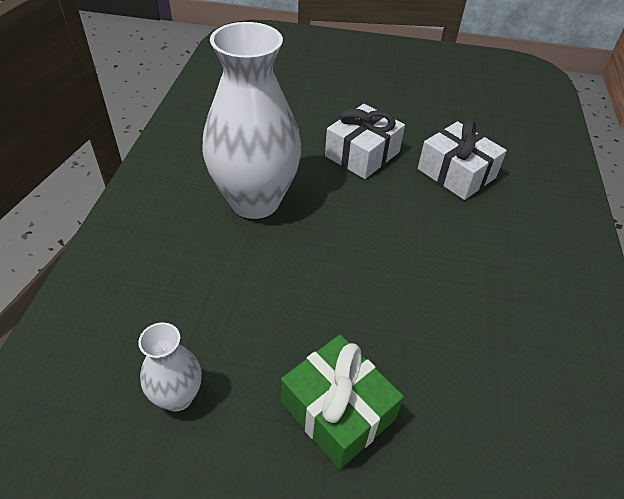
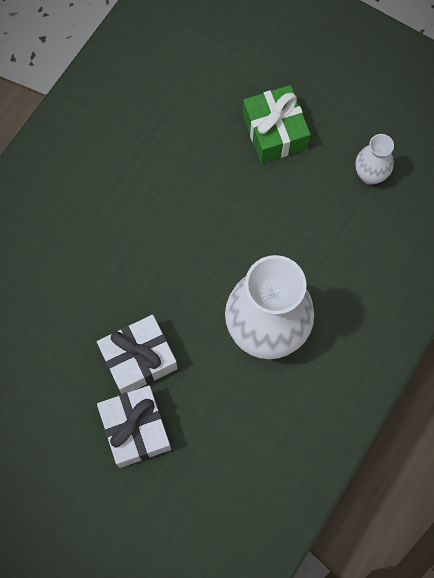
camera: 155 degrees left, 25 degrees up
white gift [418,119,507,200] -> white gift moved to [97,385,171,468]

